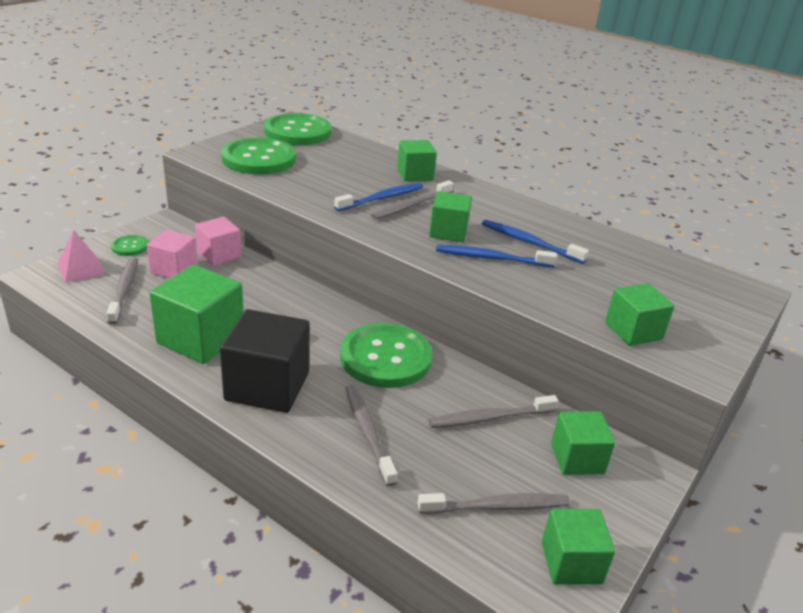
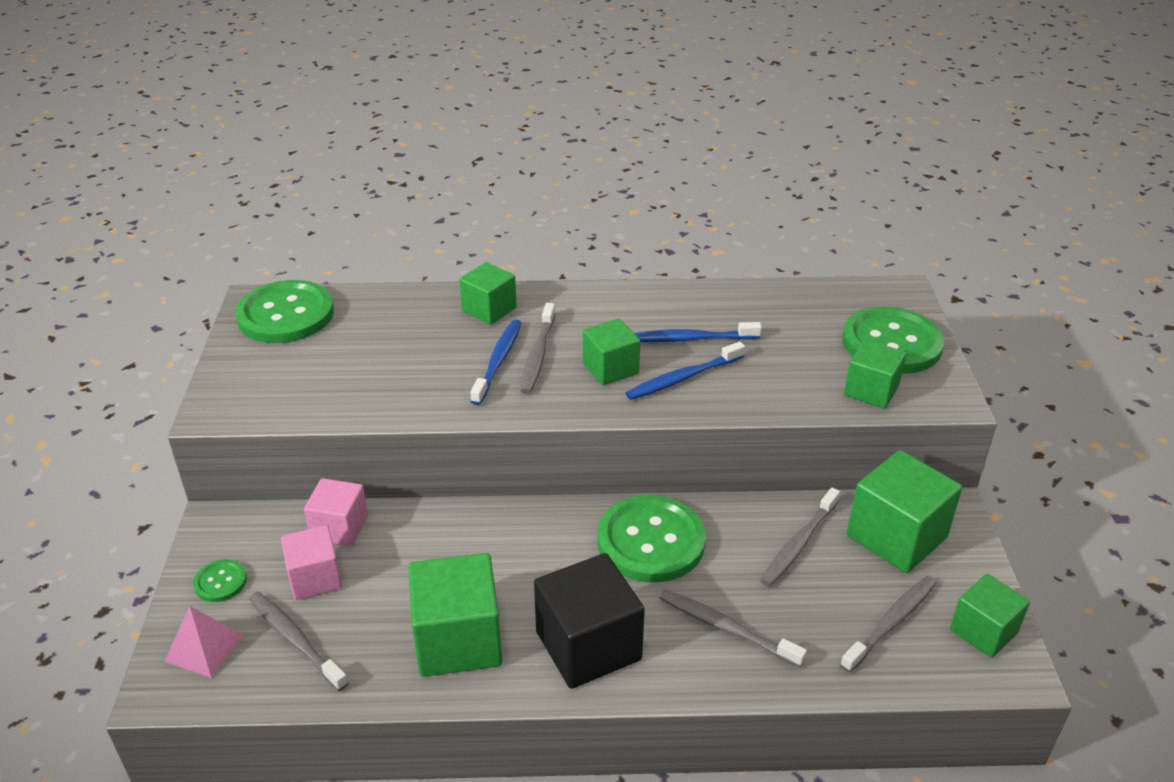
camera: 35 degrees left, 5 degrees up
green button [221,138,296,175] -> green button moved to [842,306,944,374]
green cube [551,411,615,475] -> green cube [847,450,962,573], size x1.62

